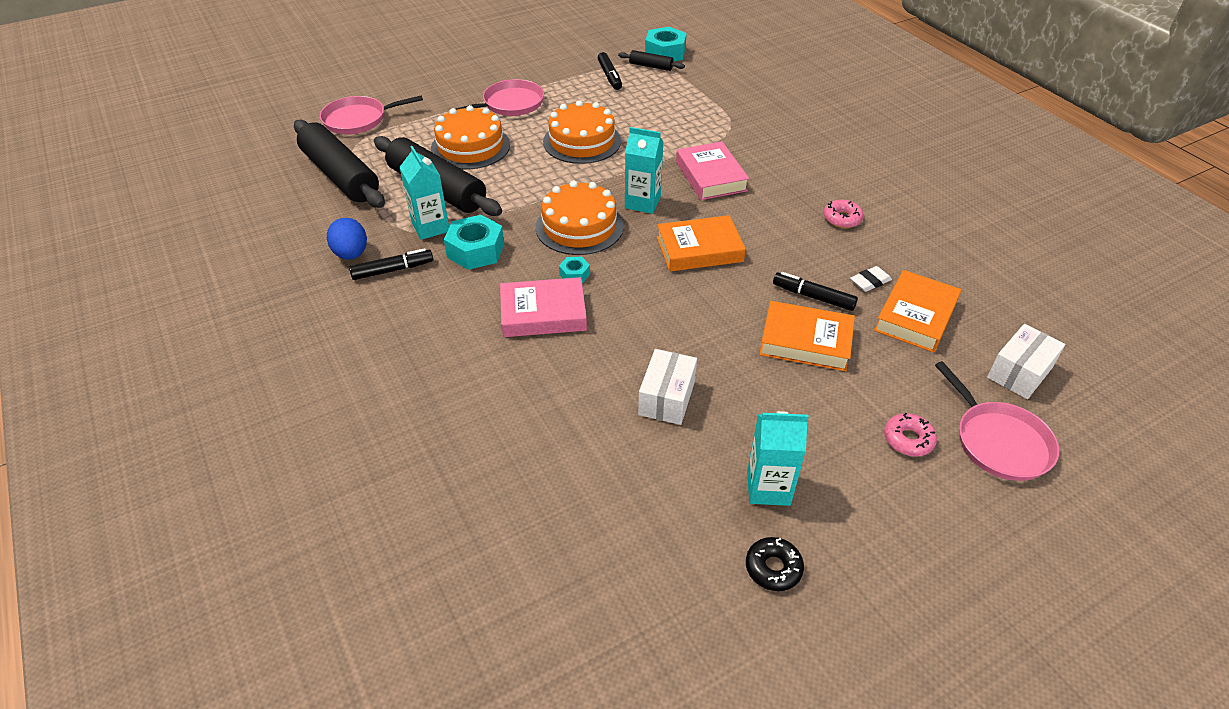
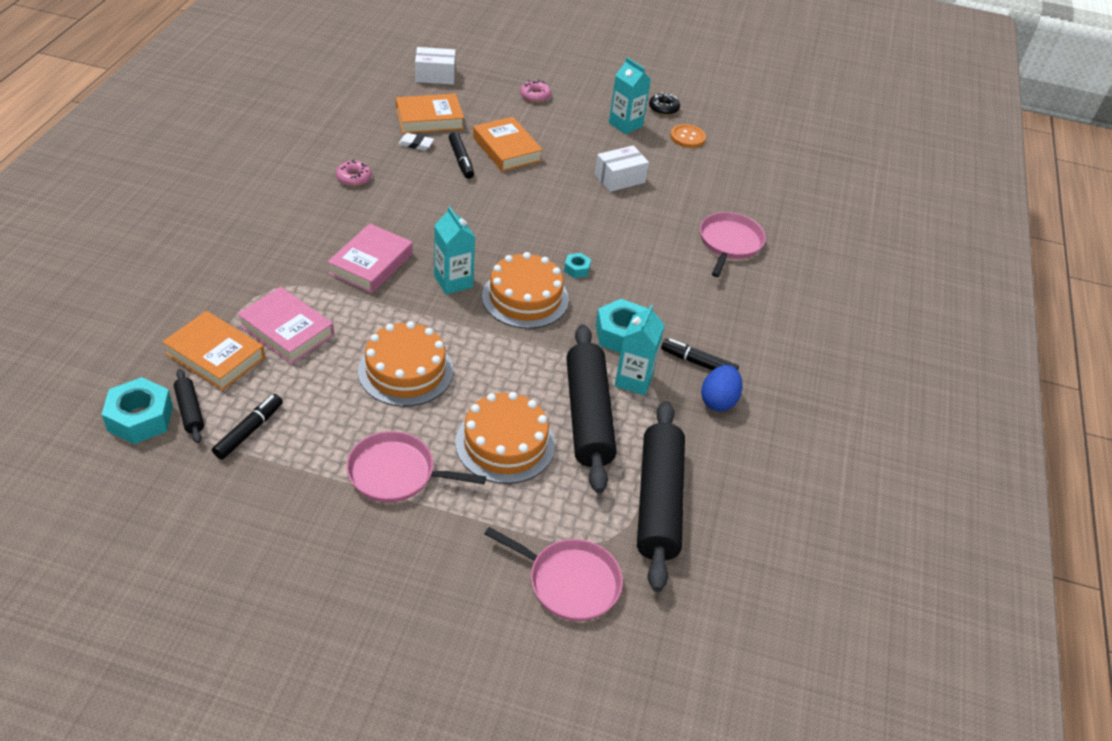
camera: 140 degrees left, 0 degrees up
pink book [500,277,587,337] -> pink book moved to [237,287,334,364]
orange book [657,215,746,272] -> orange book moved to [162,311,265,391]
pink pan [935,361,1059,481] -> pink pan moved to [700,212,766,277]
none -> orange button [670,124,706,148]

